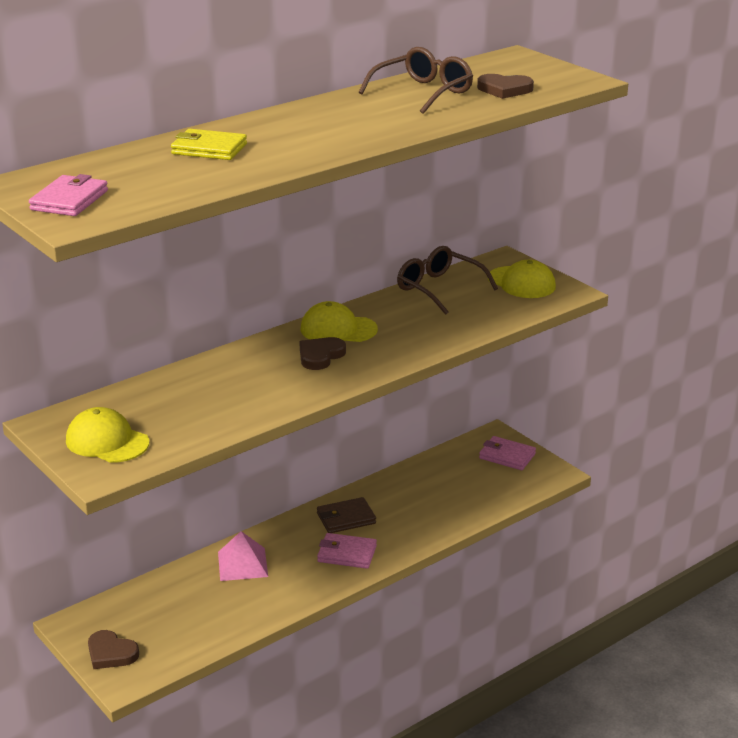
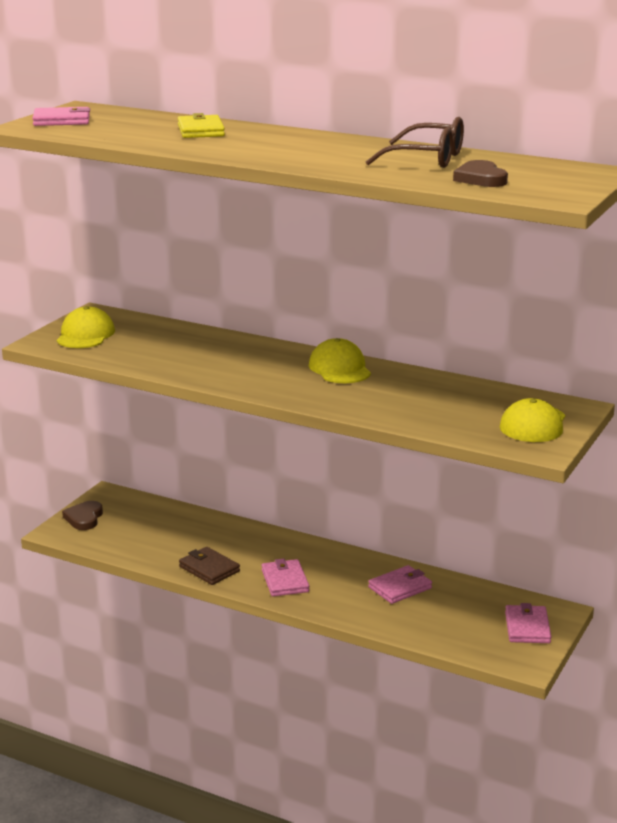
camera: 65 degrees right, 5 degrees down
pink pyramid [218,531,268,581] -> none
brown heart [299,337,346,370] -> none
brown wallet [317,497,376,533] -> brown wallet moved to [179,547,240,585]
brown glasses [397,246,498,315] -> none
none -> pink wallet [368,565,432,604]

